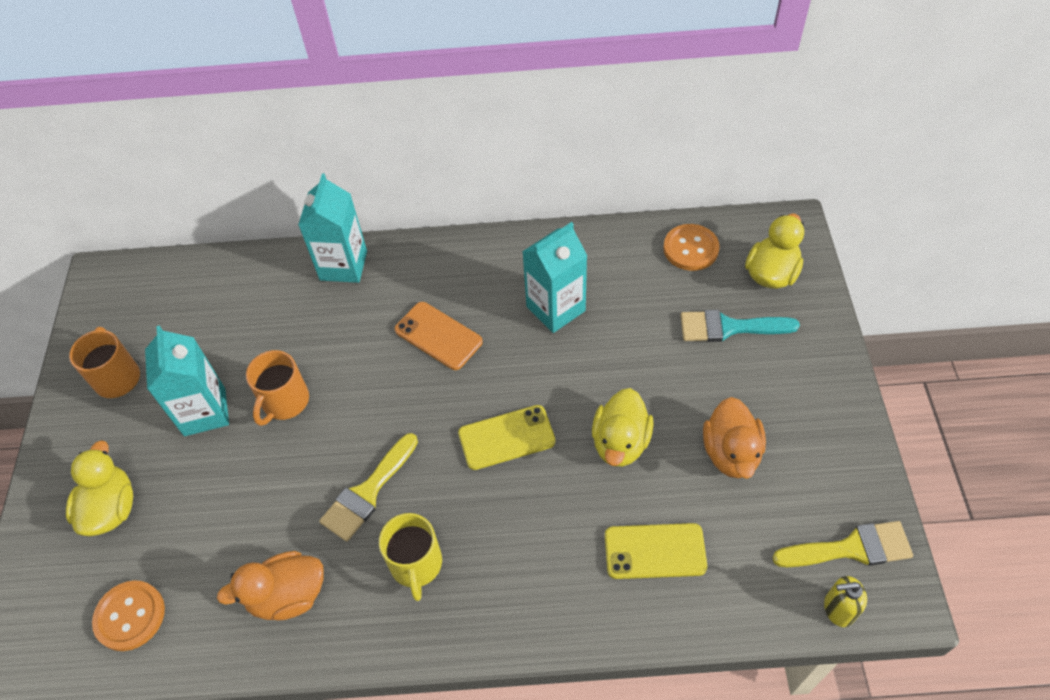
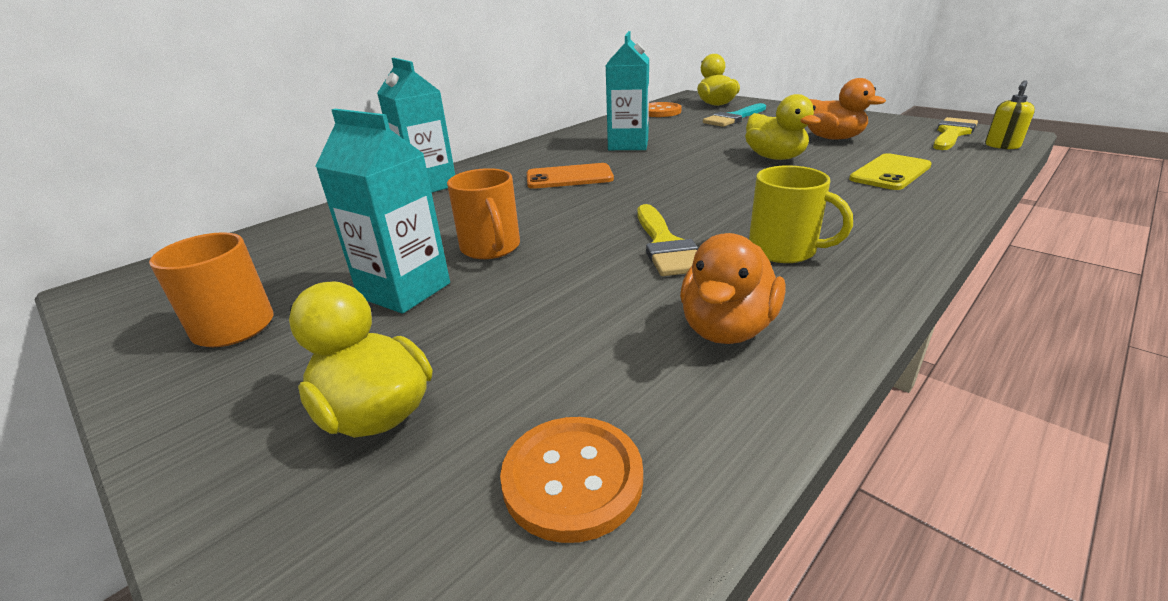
camera: 45 degrees left, 25 degrees down
yellow phone [458,405,556,470] -> none

